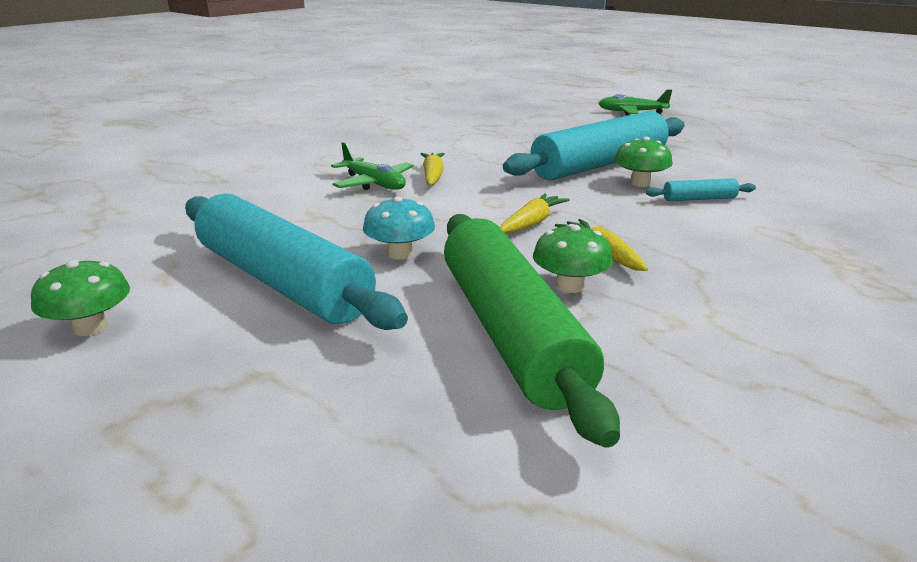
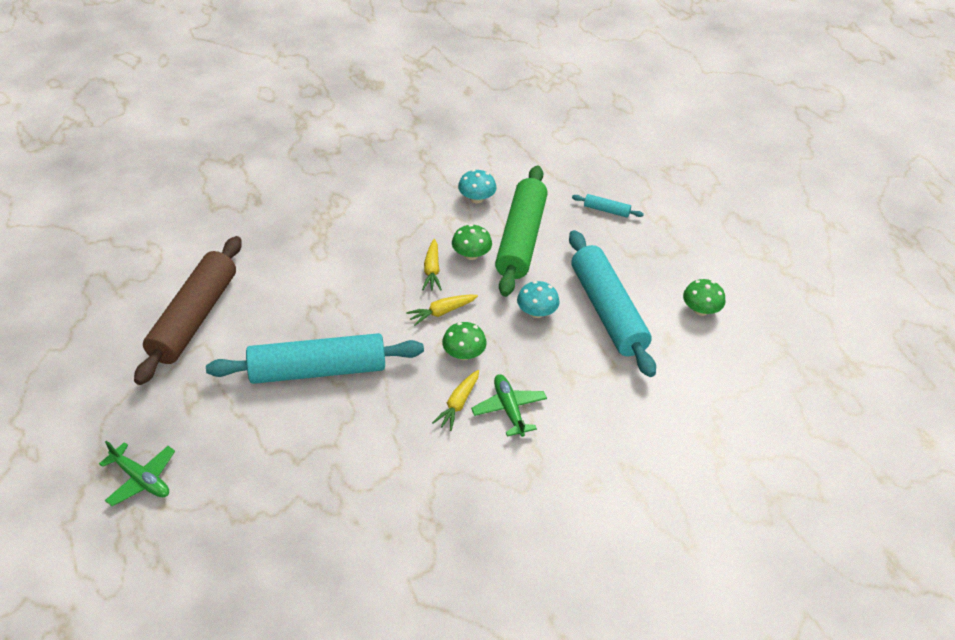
camera: 155 degrees left, 20 degrees up
green mushroom [615,137,673,187] -> green mushroom moved to [442,322,487,360]
turquoise rolling pin [645,178,756,201] -> turquoise rolling pin moved to [572,194,644,218]
none -> brown rolling pin [134,236,242,385]
none -> turquoise mushroom [458,169,497,203]

